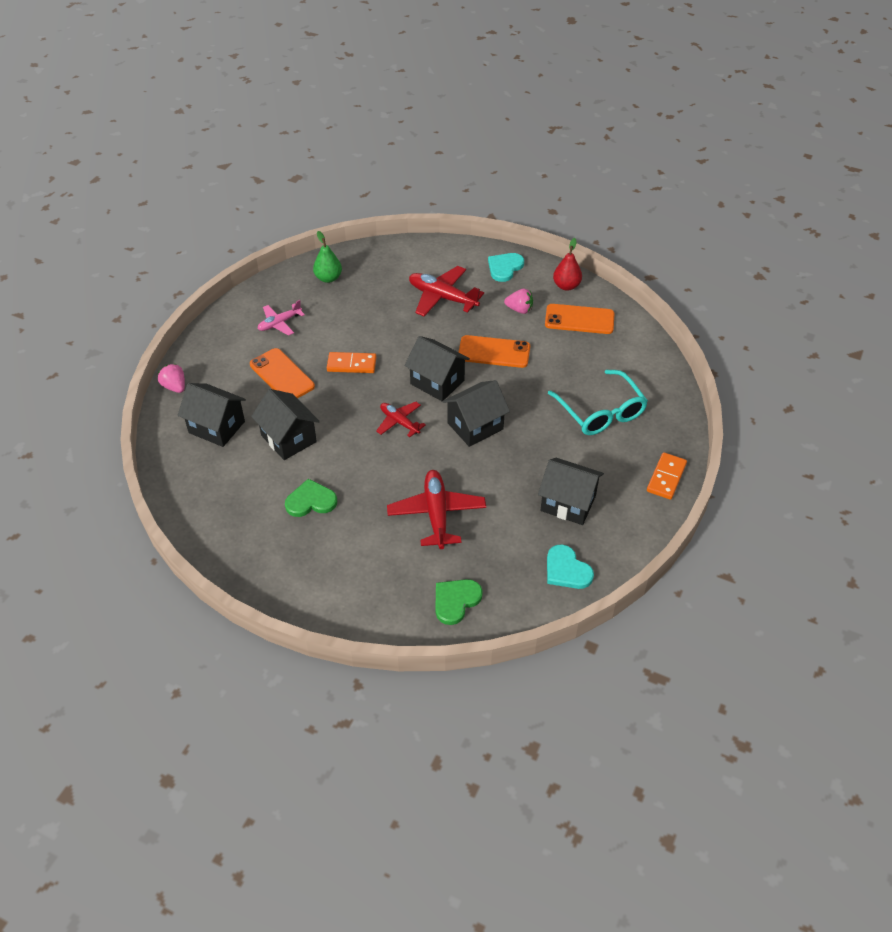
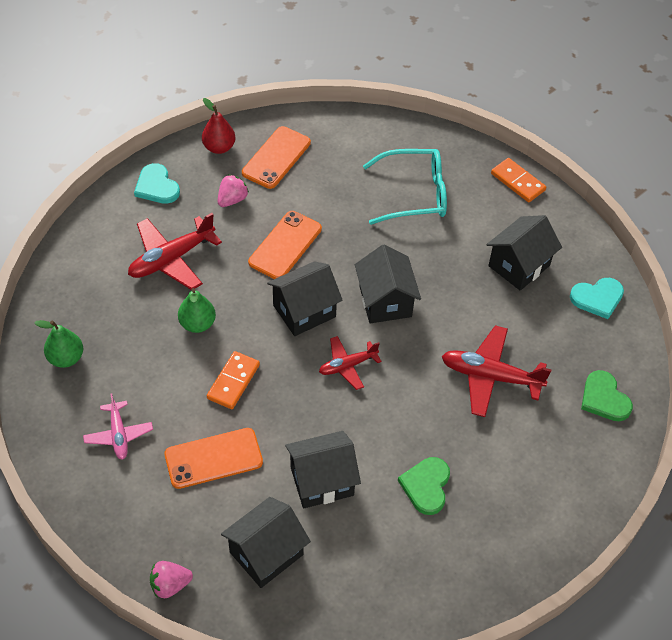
camera: 70 degrees left, 5 degrees up
none -> green pear [178,288,216,333]

